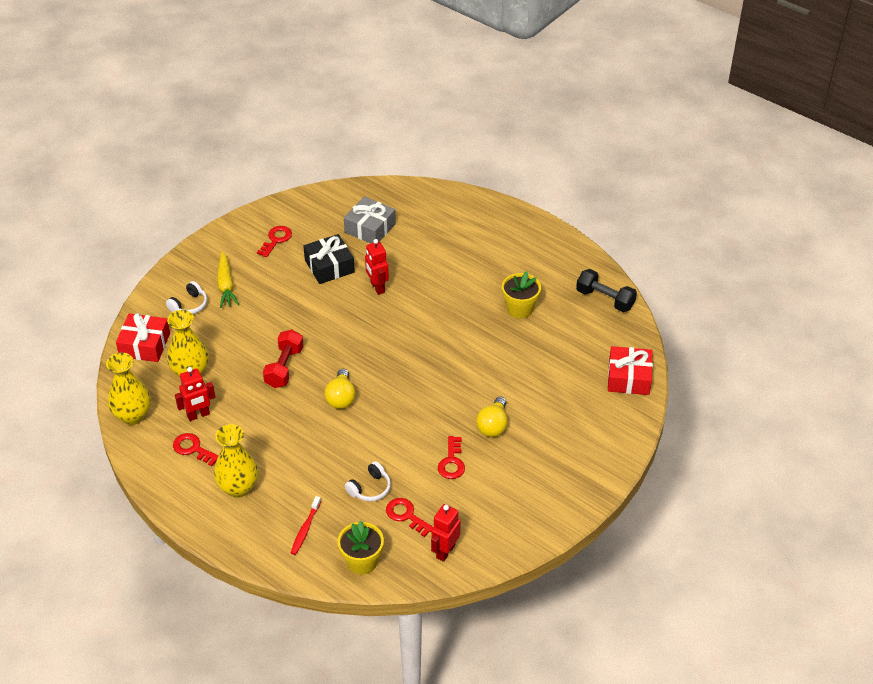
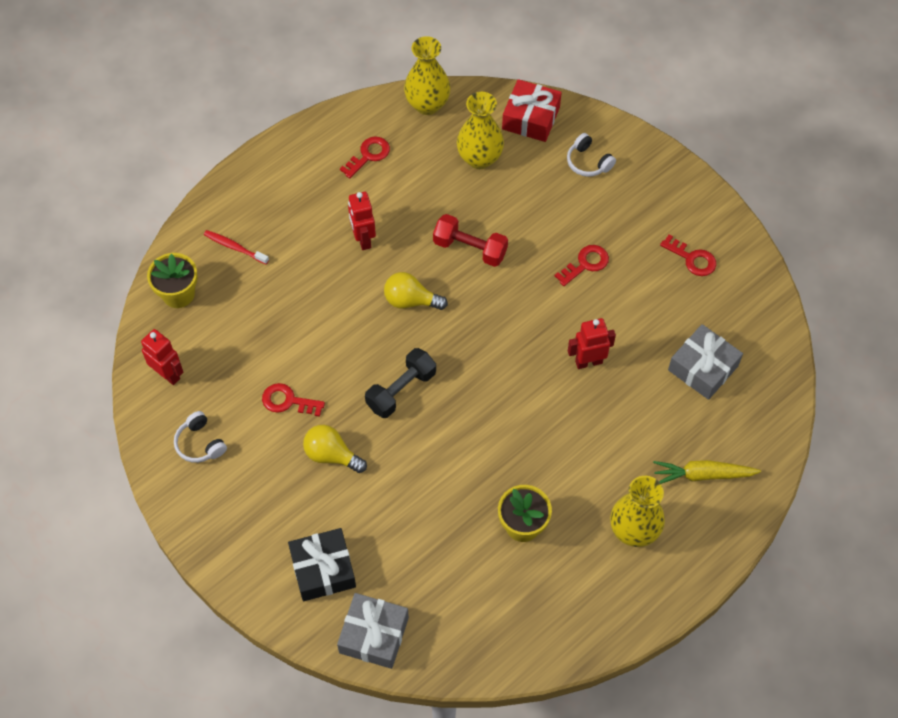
camera: 100 degrees right, 15 degrees up
red robot [175,367,215,421] -> red robot moved to [348,192,376,250]
yellow vase [214,424,258,498] -> yellow vase moved to [610,476,665,547]
yellow carrot [217,252,239,308] -> yellow carrot moved to [653,460,761,484]
black gift [303,234,355,284] -> black gift moved to [288,528,356,601]
white headphones [345,461,391,502] -> white headphones moved to [174,411,227,463]
red key [386,498,433,537] -> red key moved to [555,245,609,286]
black dumbbell [576,269,637,312] -> black dumbbell moved to [365,348,436,418]
red gift [608,346,653,395] -> grey gift [337,593,409,669]

